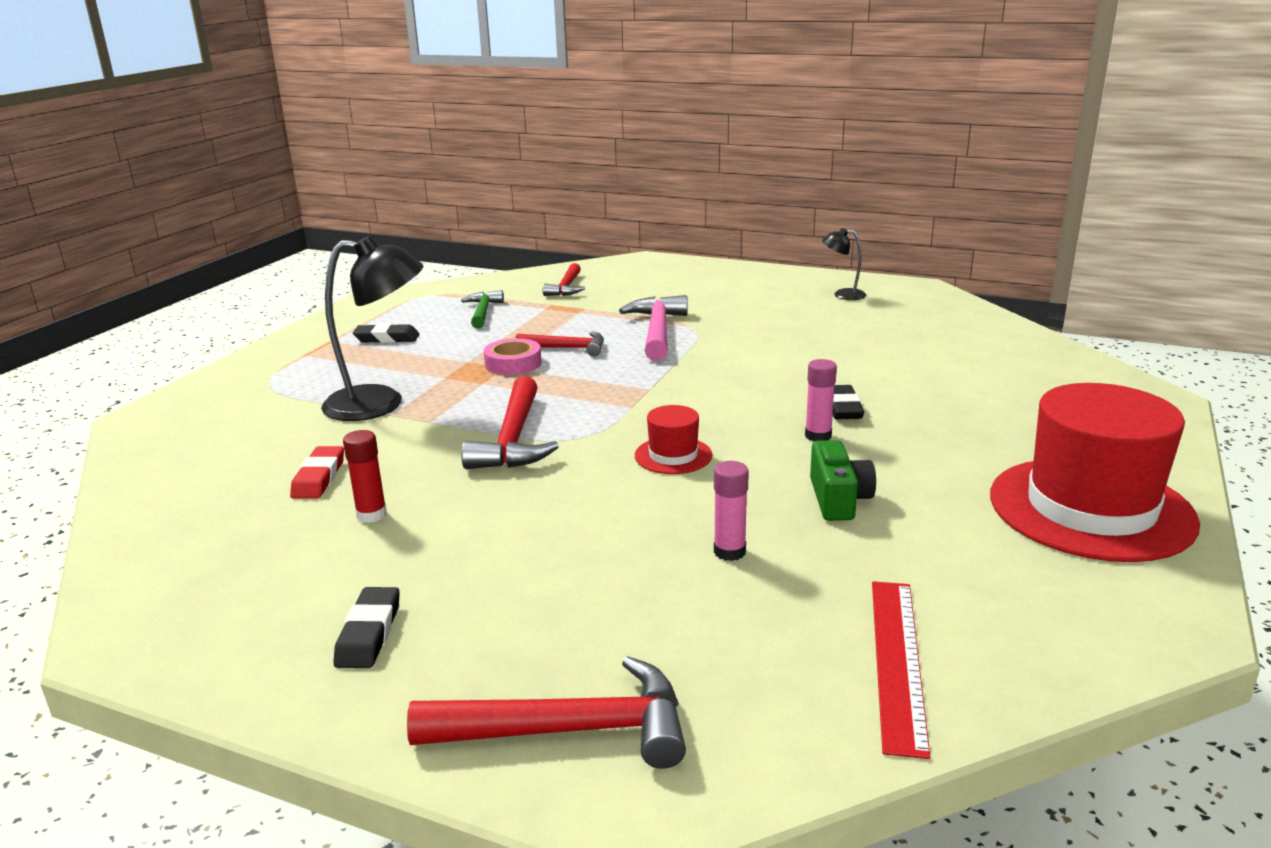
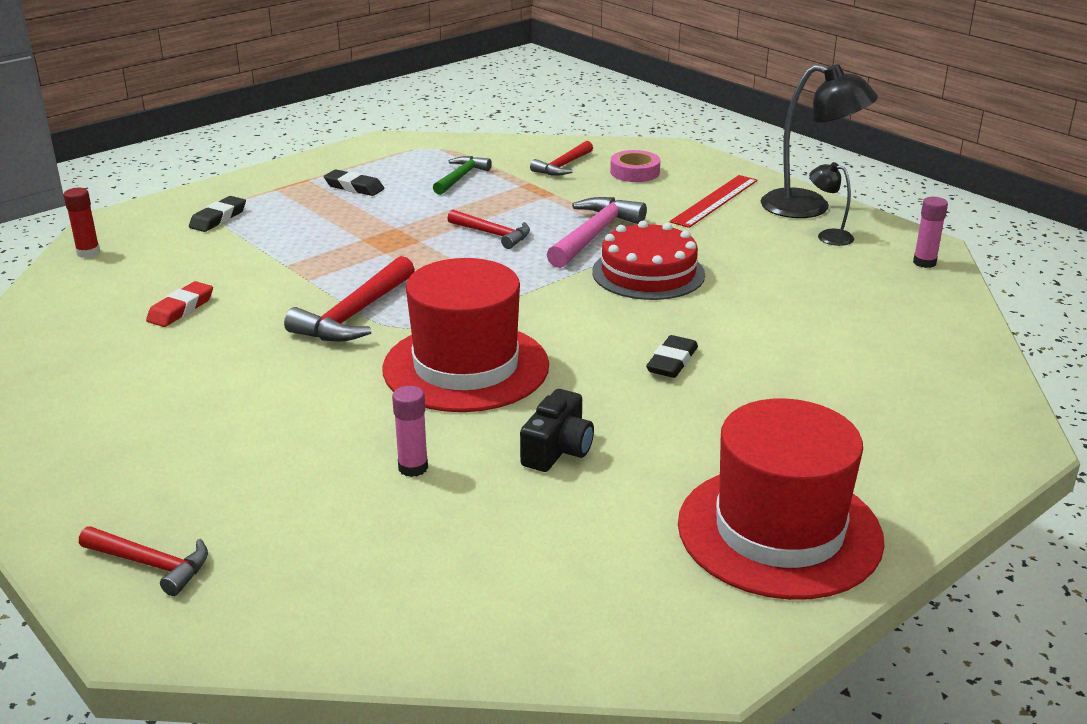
camera: 25 degrees right, 5 degrees up
black lamp [321,236,424,421] -> black lamp moved to [761,64,878,218]
black eraser [334,587,400,668] -> black eraser moved to [189,196,246,232]
red glue stick [343,430,387,523] -> red glue stick moved to [64,188,100,258]
red hammer [407,656,686,769] -> red hammer [79,526,208,596], size x0.64
pink tape [484,338,542,375] -> pink tape moved to [610,150,661,182]
red hat [635,405,712,474] -> red hat [382,258,549,412], size x2.21
pink glue stick [805,359,837,441] -> pink glue stick moved to [913,197,948,268]
green camera [810,440,876,521] -> black camera [520,389,594,472]
red ruler [872,581,930,759] -> red ruler moved to [670,175,758,228]
none -> red cake [592,221,705,300]

